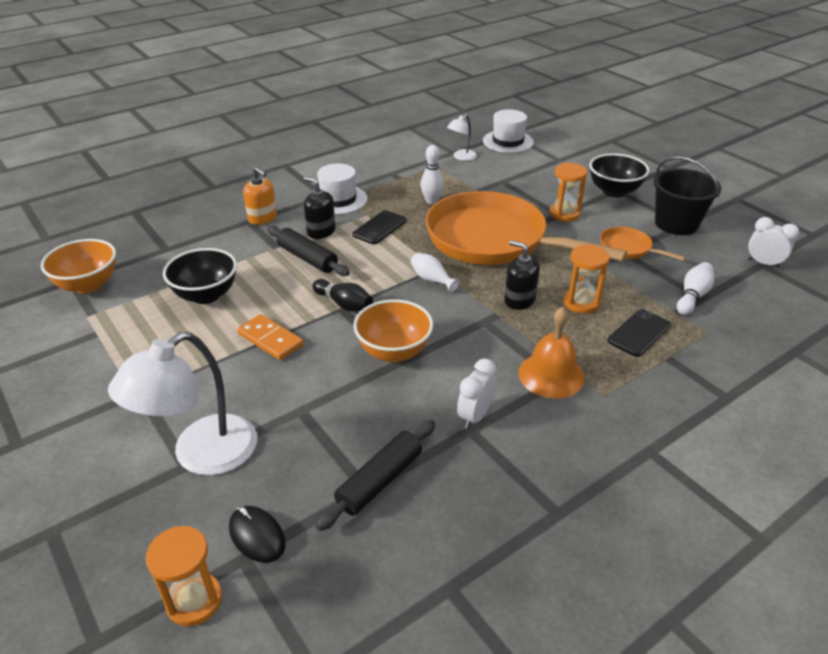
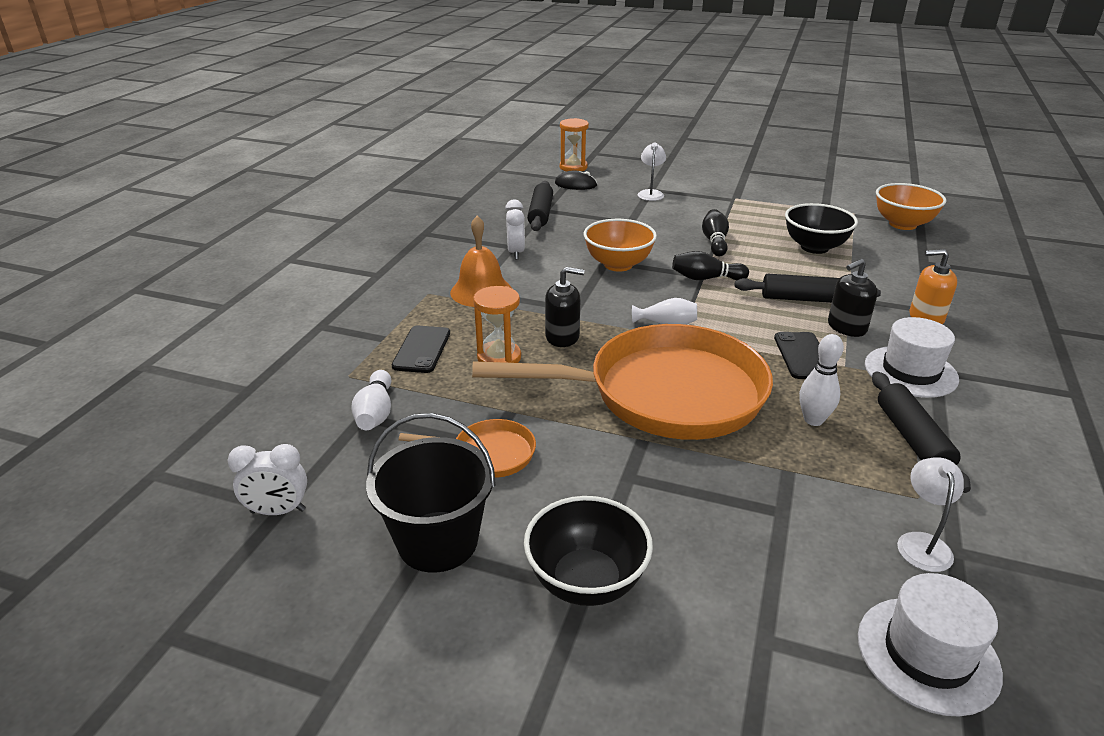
camera: 145 degrees right, 5 degrees down
white lamp [108,332,257,475] -> white lamp [637,142,666,201], size x0.49
orange domino [237,314,303,360] -> black bowling pin [702,209,729,256]
black soap dispenser [304,177,335,239] -> black soap dispenser turned 150 degrees clockwise [828,259,878,337]
orange hourglass [550,163,587,222] -> none
none -> black rolling pin [872,371,971,493]

